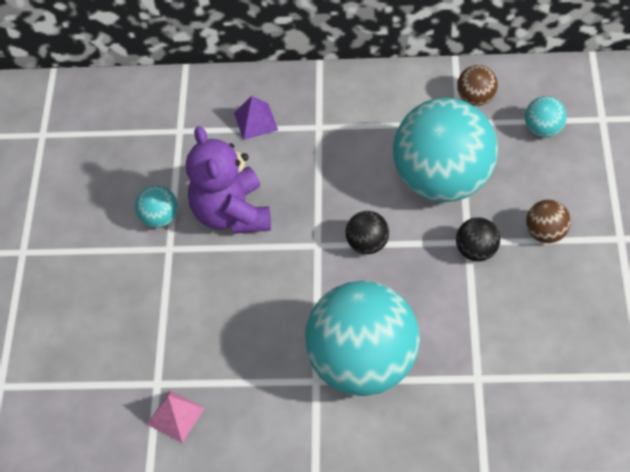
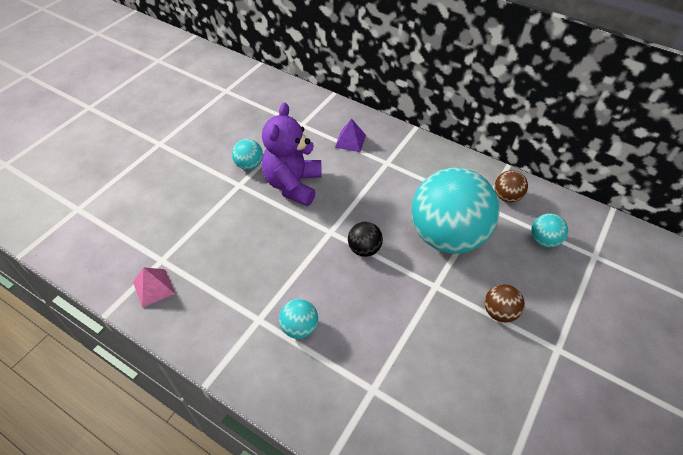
camera: 25 degrees right, 5 degrees down
turquoise ball [305,281,420,396] -> turquoise ball [279,299,318,339], size x0.41
black ball [456,217,500,261] -> none

